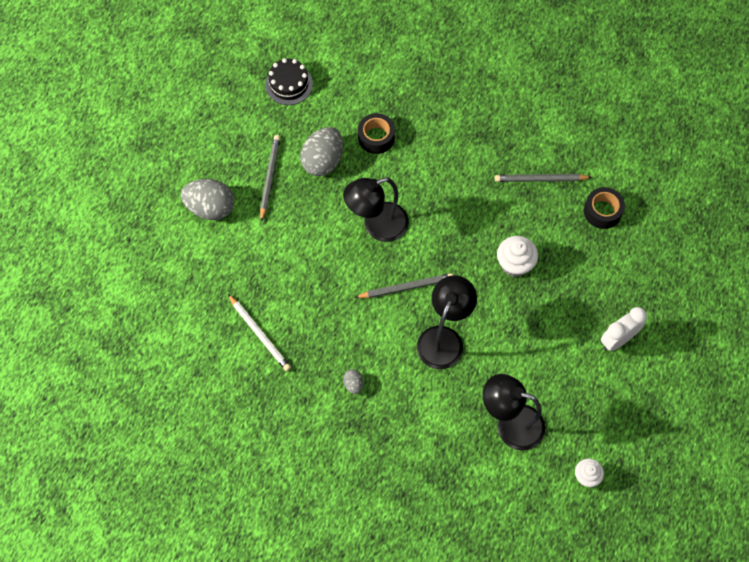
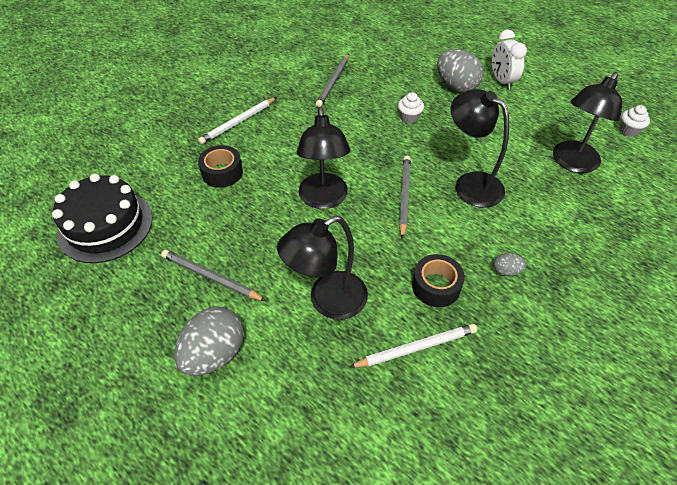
camera: 70 degrees left, 15 degrees down
black cake [265,58,313,105] -> black cake [52,173,153,263], size x1.57
grey egg [300,127,343,176] -> grey egg moved to [437,49,483,92]
white cupcake [497,236,538,277] -> white cupcake [398,92,424,124], size x0.66
black tape [584,187,625,229] -> black tape moved to [412,254,465,307]
none -> white pencil [198,97,277,144]
none -> black lamp [277,216,368,320]

